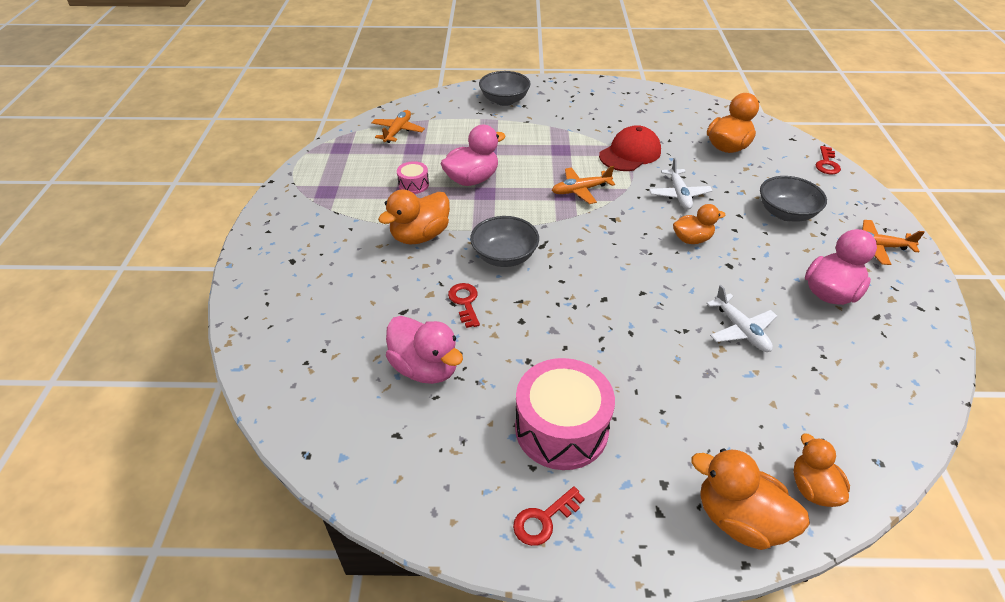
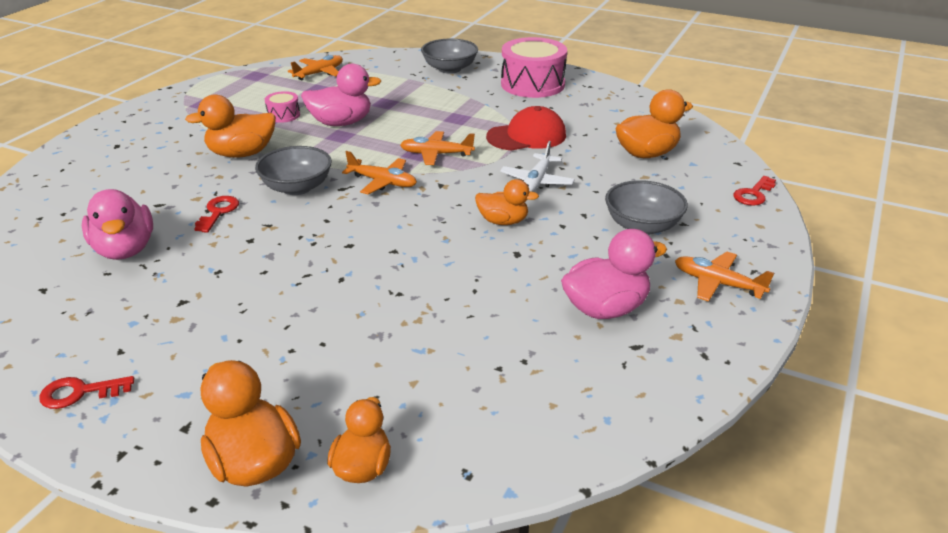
camera: 25 degrees right, 10 degrees down
pink drum [515,358,615,470] -> pink drum moved to [501,37,567,98]
white plane [706,285,777,352] -> none
none -> orange plane [342,151,417,195]

